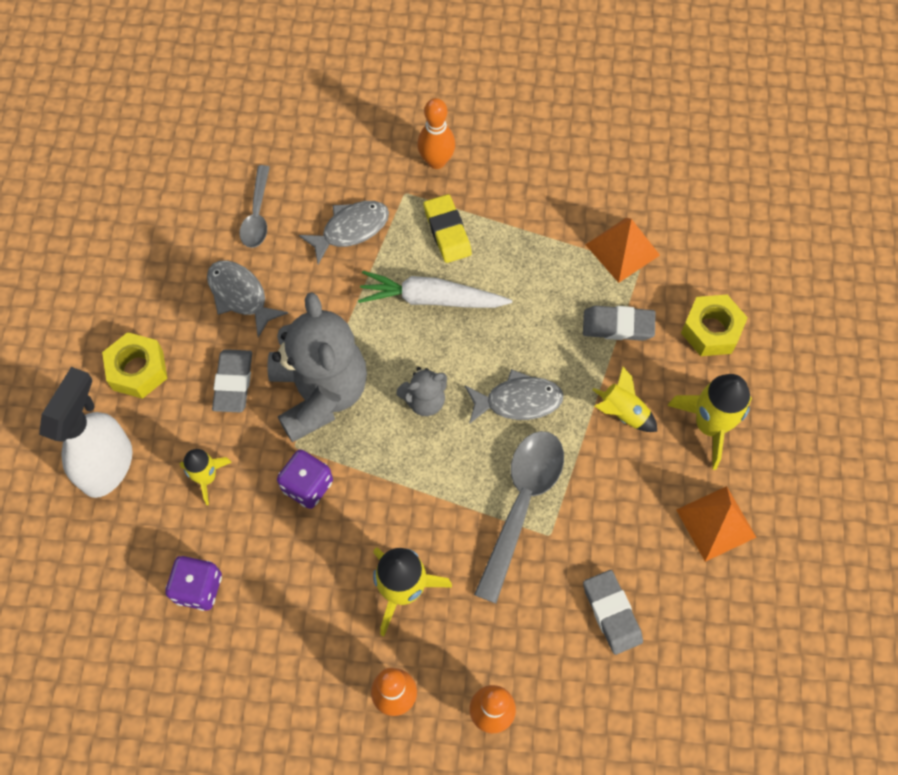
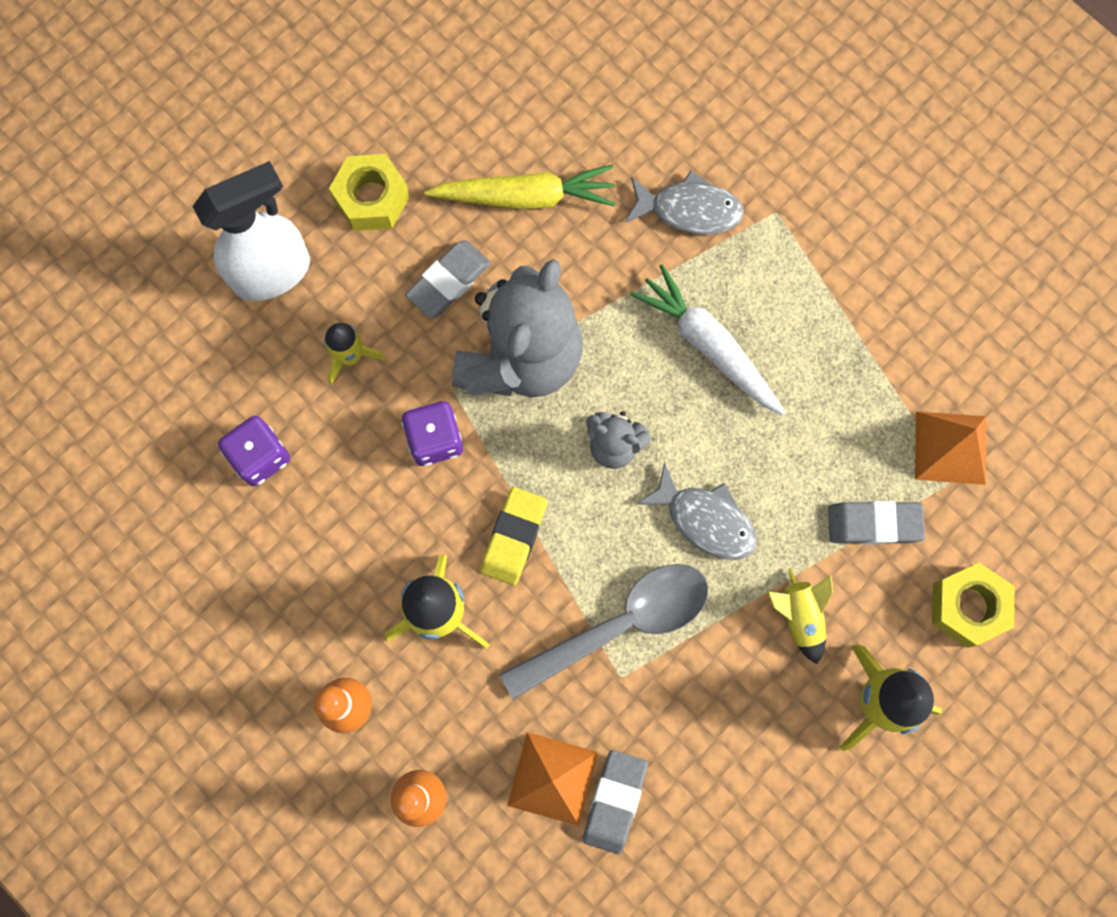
camera: 40 degrees right, 10 degrees up
grey fish [207,260,288,337] -> yellow carrot [424,165,616,210]
grey spoon [240,165,270,248] -> none
orange bowling pin [417,98,455,169] -> none
yellow eraser [424,194,472,263] -> yellow eraser moved to [481,487,547,586]
grey eraser [583,306,656,341] -> grey eraser turned 45 degrees counterclockwise [828,501,925,544]
orange pyramid [676,486,757,562] -> orange pyramid moved to [507,732,598,826]

